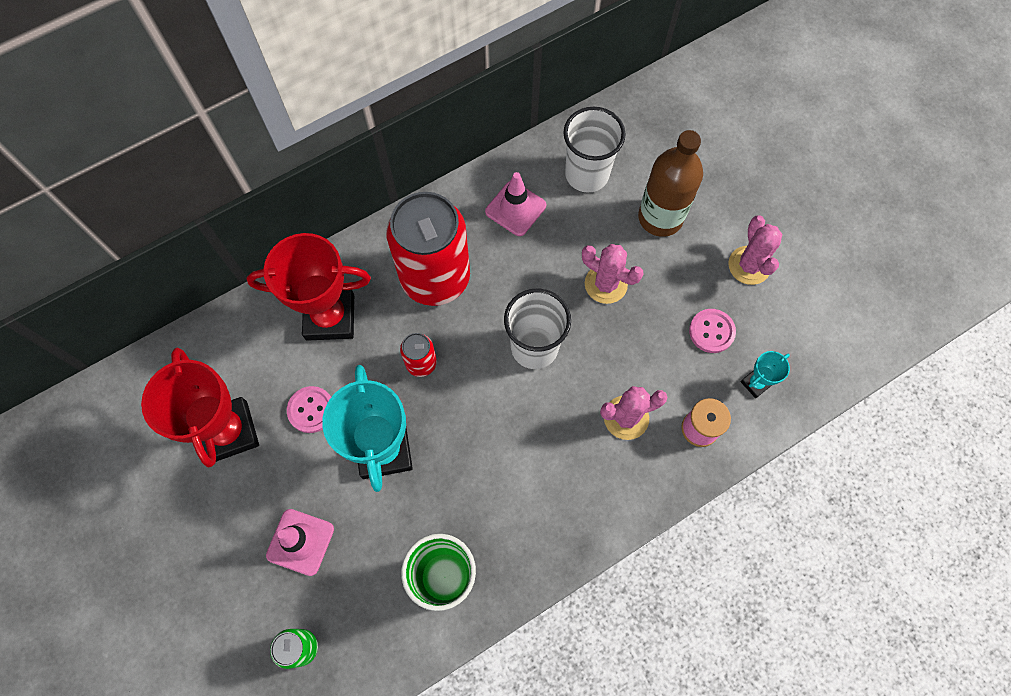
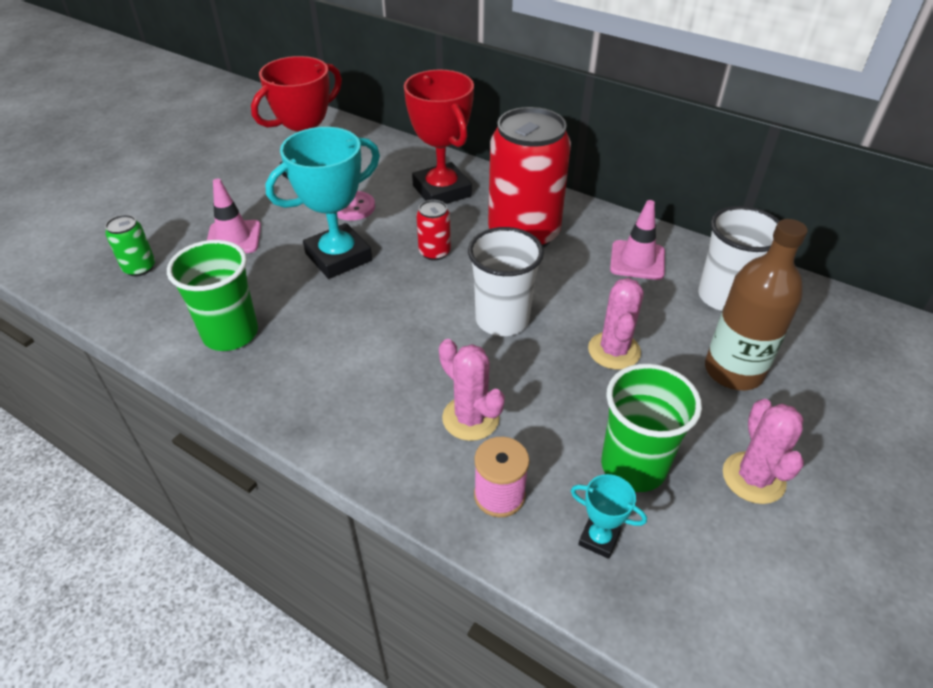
camera: 65 degrees right, 25 degrees down
pink button [689,309,736,353] -> green cup [601,364,702,492]
pink cactus [728,215,782,285] -> pink cactus turned 60 degrees counterclockwise [723,399,804,504]

